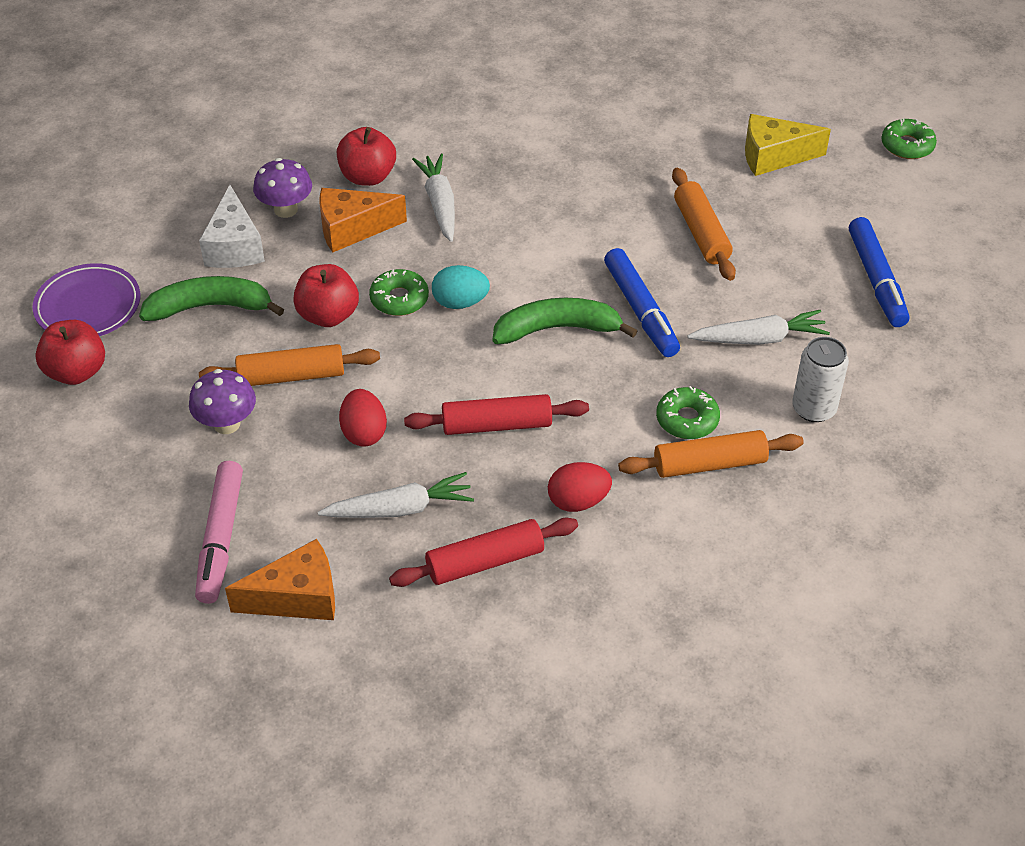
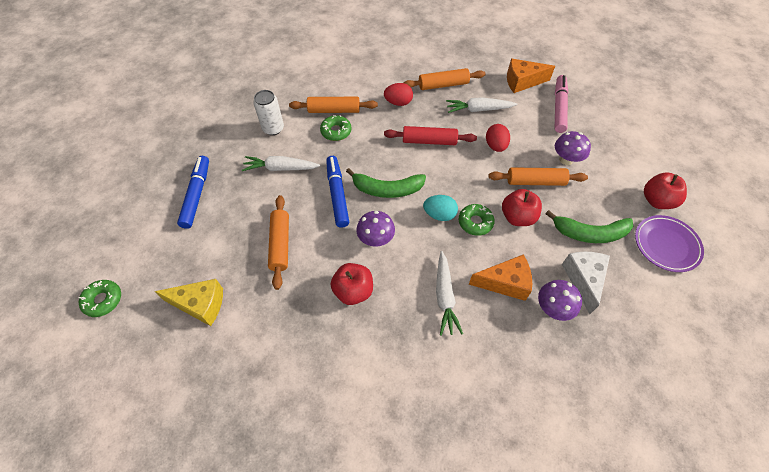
camera: 170 degrees left, 10 degrees up
red apple [337,127,396,186] -> red apple moved to [330,263,373,305]
red rolling pin [389,518,578,587] -> orange rolling pin [404,68,486,90]
none -> purple mushroom [356,211,395,247]

